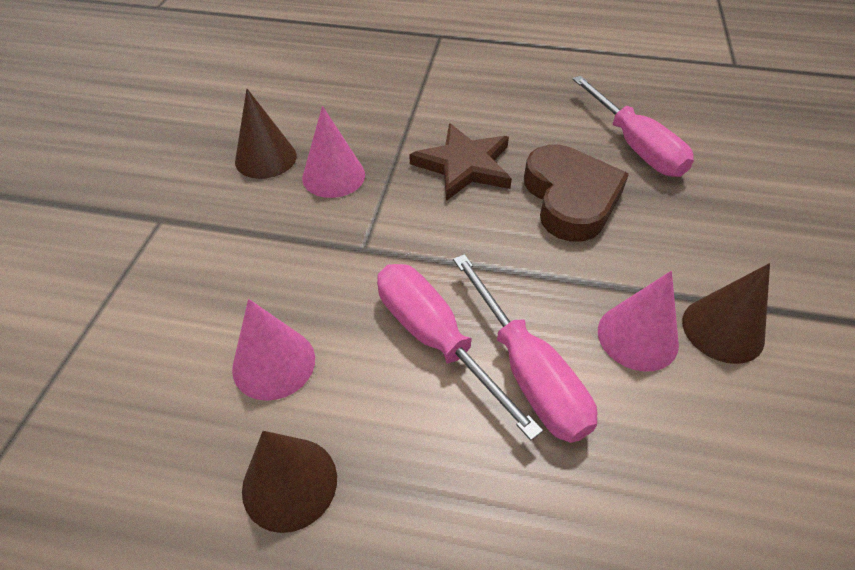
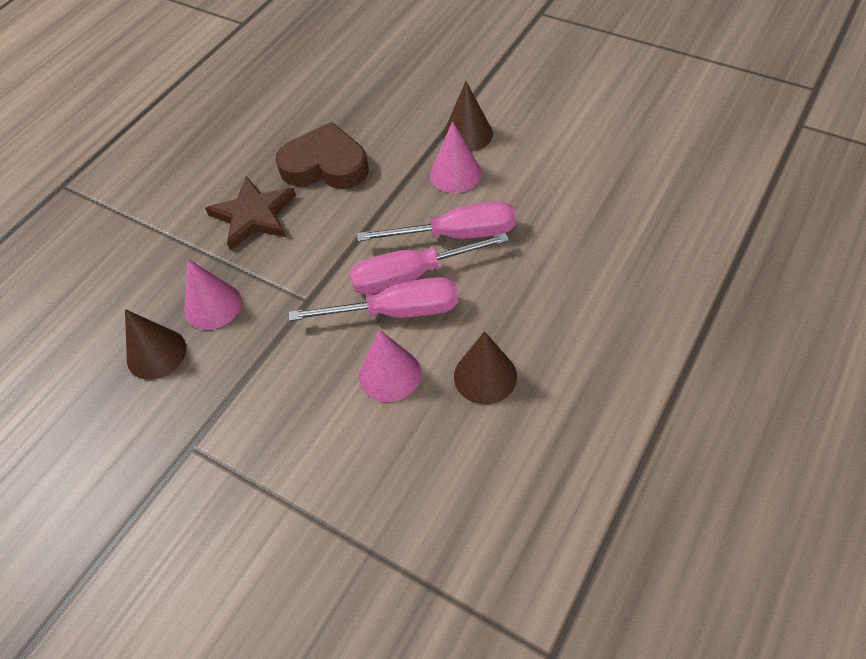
camera: 65 degrees left, 5 degrees up
pink screwdriver [572,76,694,177] -> pink screwdriver moved to [289,277,458,321]

